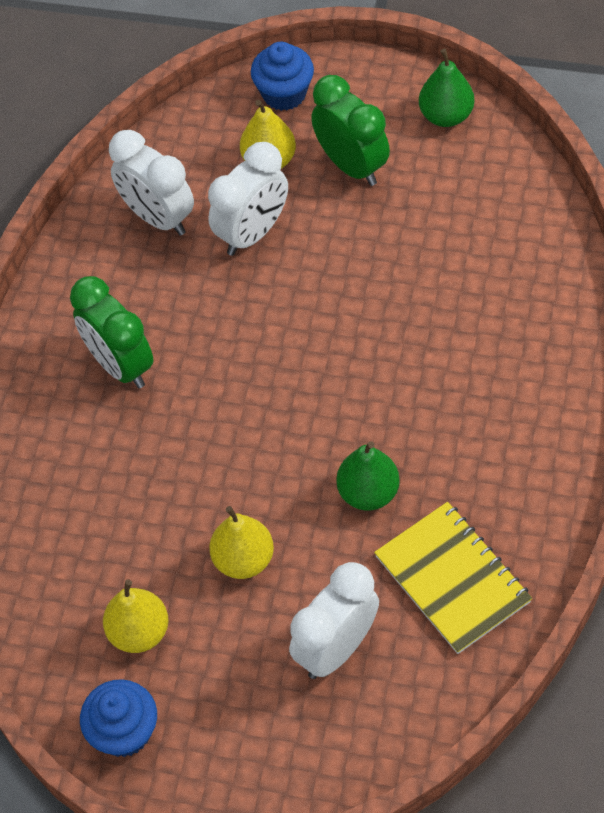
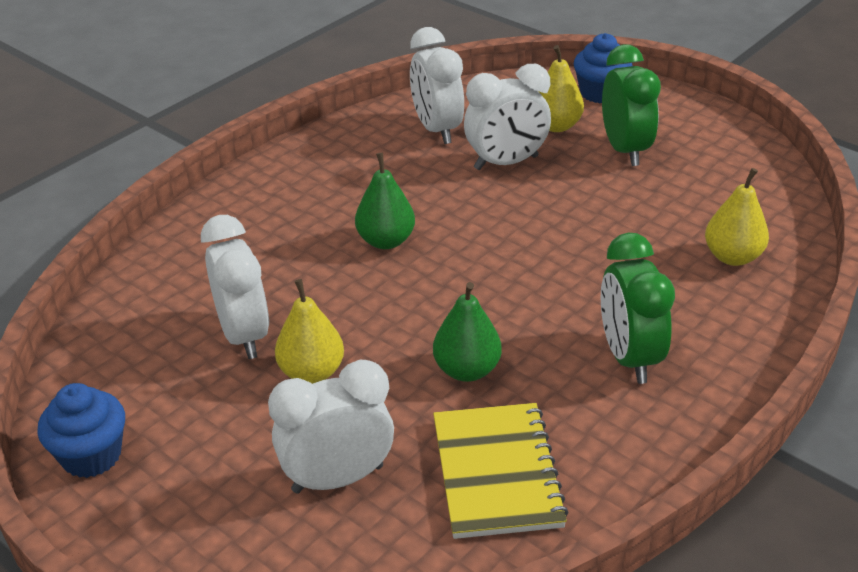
camera: 25 degrees right, 20 degrees down
green clock [70,276,154,388] -> green clock moved to [601,233,675,384]
yellow pear [103,580,169,653] -> yellow pear moved to [705,168,769,266]
green pear [419,49,474,127] -> green pear moved to [355,153,415,249]
none -> white clock [201,215,269,359]

